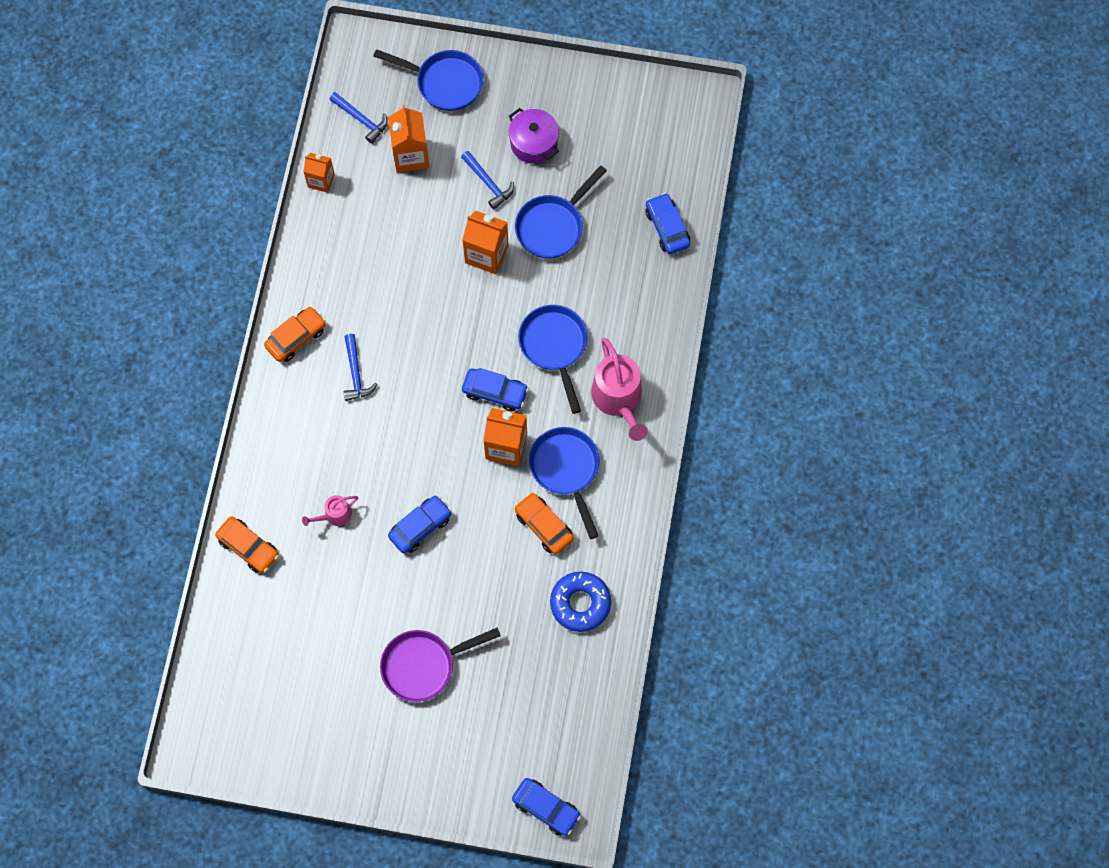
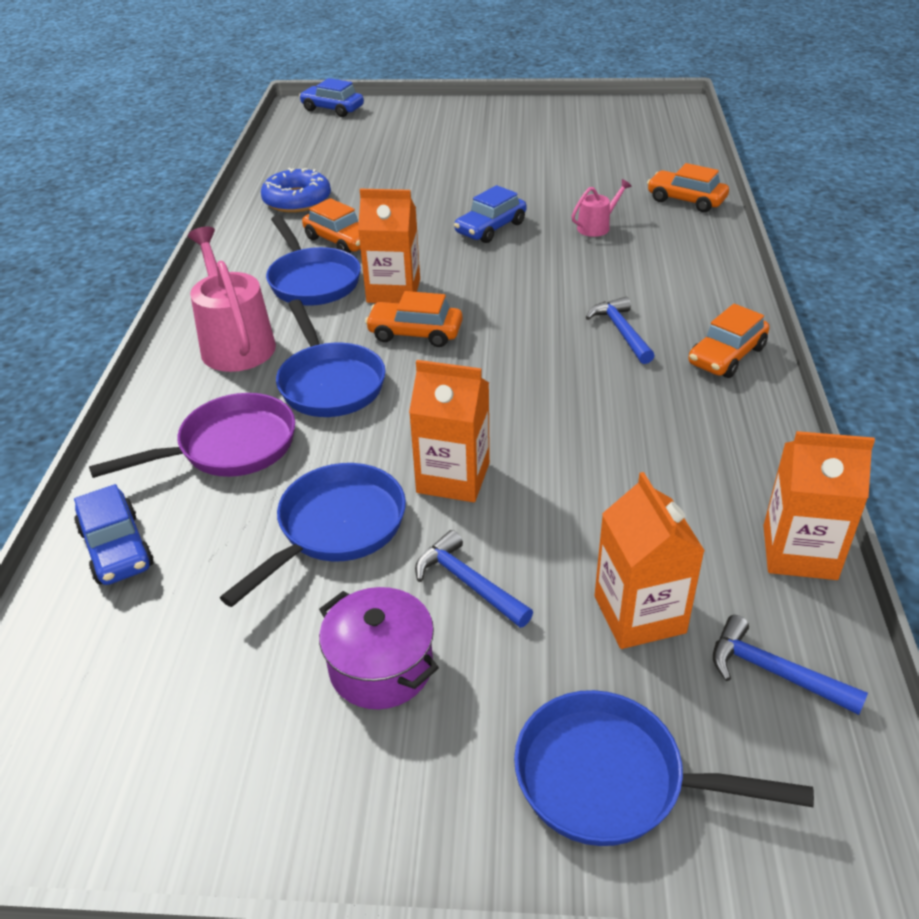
camera: 175 degrees right, 30 degrees down
orange carton [303,153,335,193] -> orange carton [763,431,875,580], size x1.55
purple pan [380,628,501,702] -> purple pan moved to [89,393,295,478]
blue car [462,368,529,411] -> orange car [365,291,463,347]

